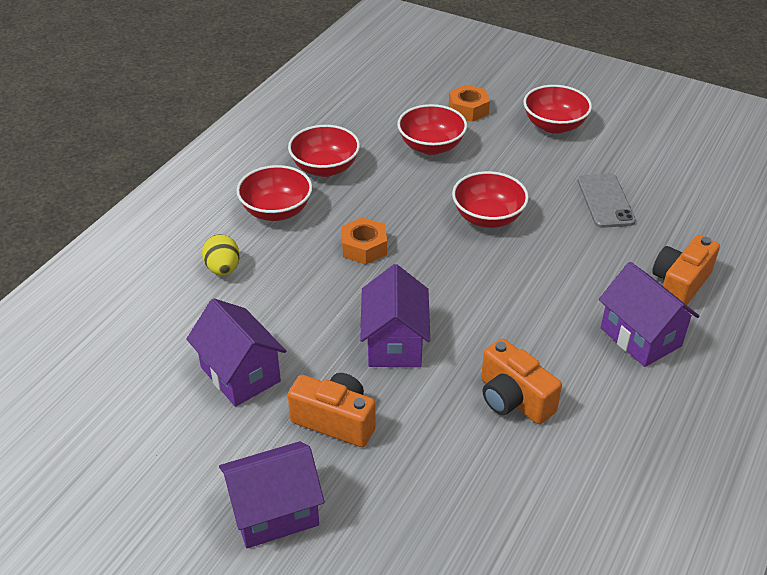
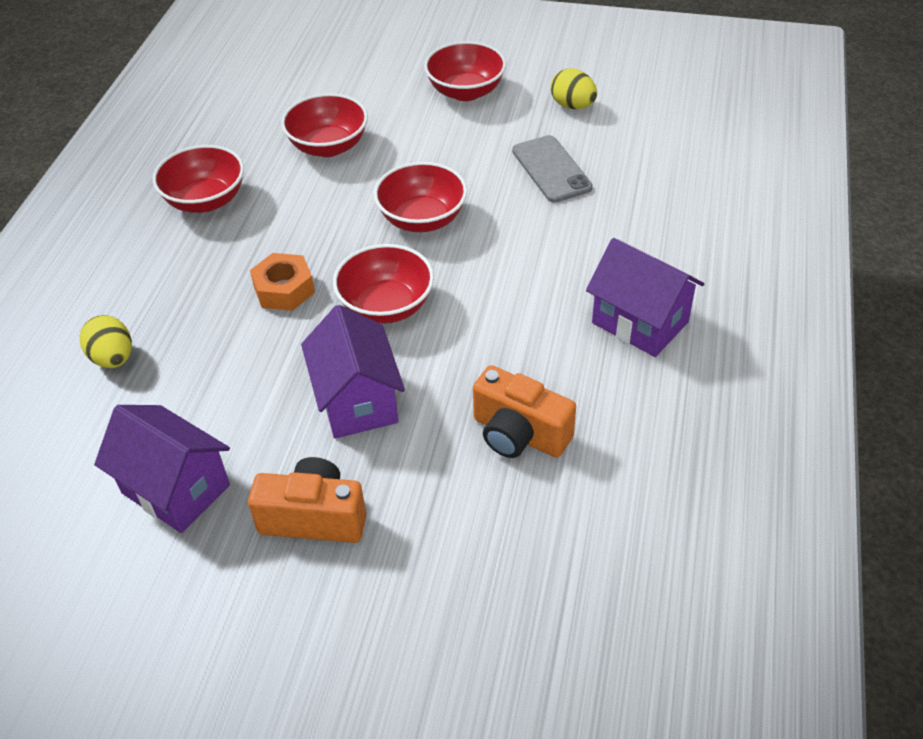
camera: 15 degrees left, 5 degrees up
purple house [219,441,325,548] -> none
red bowl [236,165,312,221] -> red bowl moved to [333,244,434,324]
orange nut [449,85,490,122] -> none
orange camera [652,235,720,309] -> none
none -> yellow egg [551,68,597,109]

